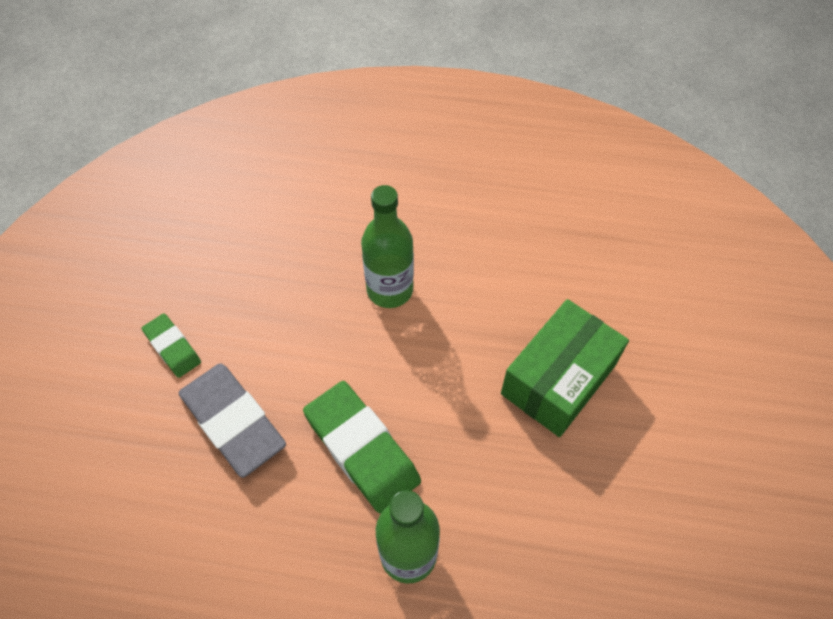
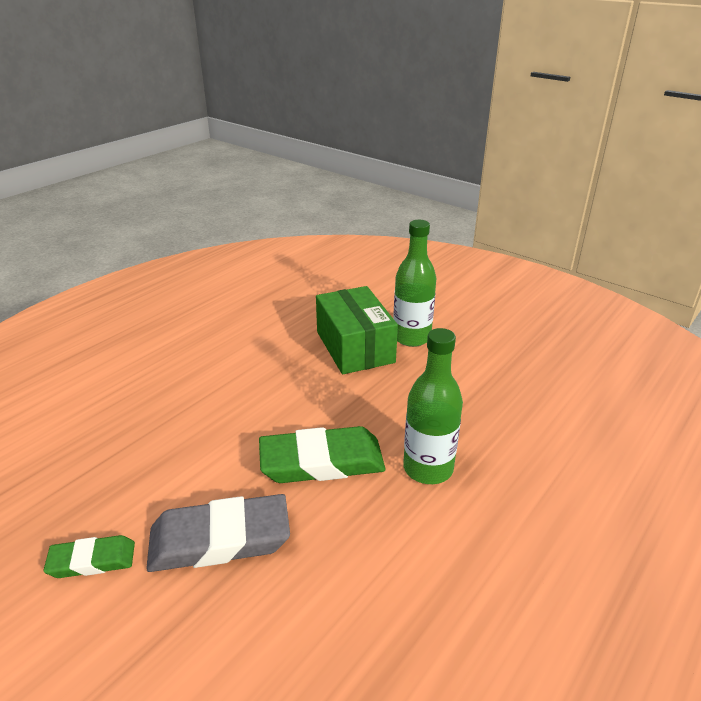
camera: 60 degrees left, 25 degrees down
green bottle [361,185,414,308] -> green bottle moved to [393,220,436,347]

